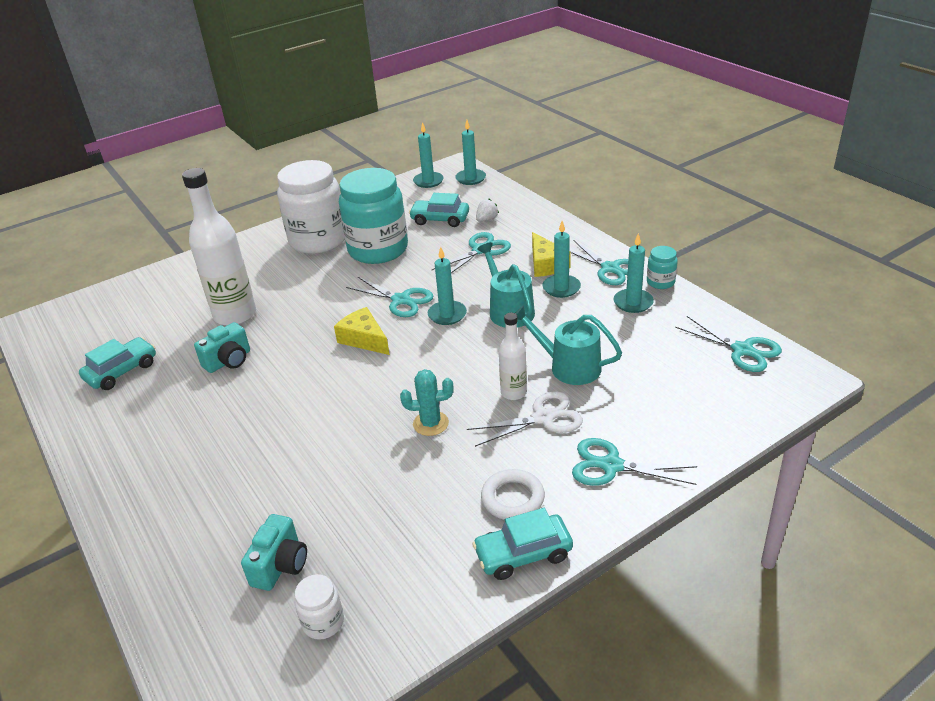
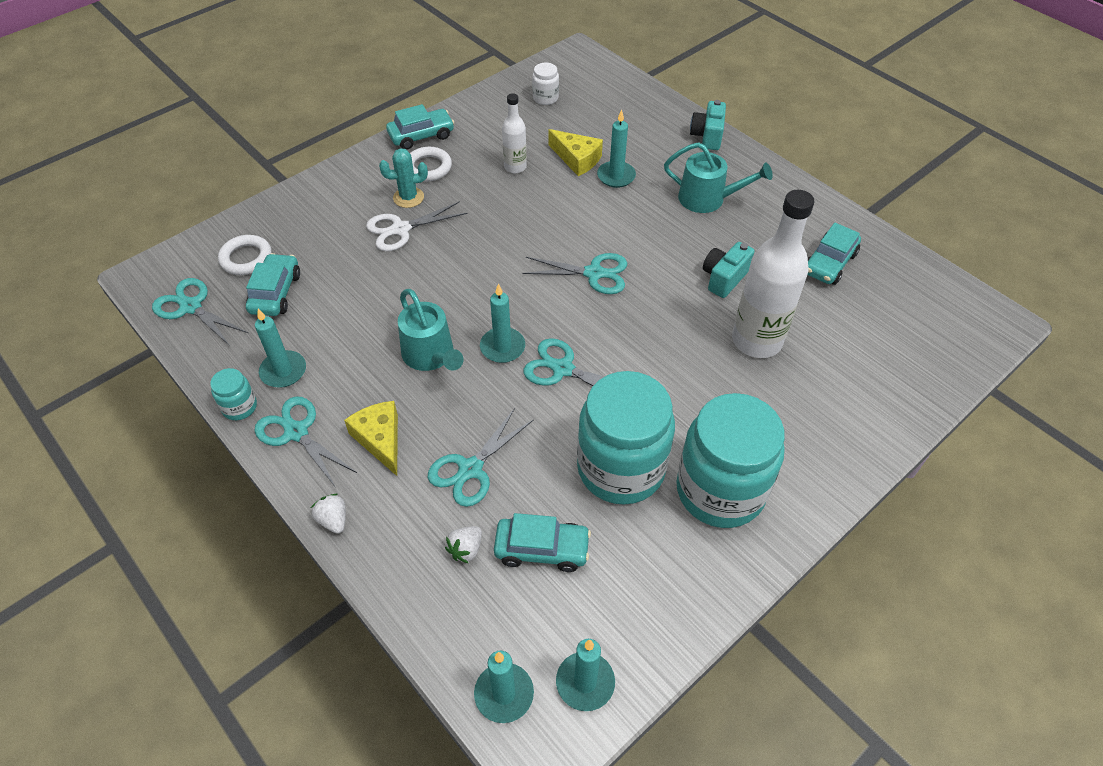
camera: 170 degrees right, 15 degrees up
turquoise camera [241,514,307,591] -> turquoise camera moved to [690,100,726,150]
white jar [277,160,345,254] -> turquoise jar [676,393,785,528]
yellow cheese [334,307,390,355] -> yellow cheese moved to [549,129,603,176]
turquoise cactus [400,369,454,436] -> turquoise cactus moved to [379,148,428,208]
white bottle [499,313,527,400] -> white bottle moved to [502,93,527,173]
turquoise watering can [515,305,622,385] -> turquoise watering can moved to [664,142,773,213]
turquoise candle [543,221,581,298] -> turquoise candle moved to [597,110,636,188]
turquoise scissors [572,438,697,486] -> turquoise scissors moved to [523,253,627,294]
none -> white ring [218,235,272,275]
none -> turquoise car [246,253,300,316]
none -> white strawberry [311,494,346,534]

